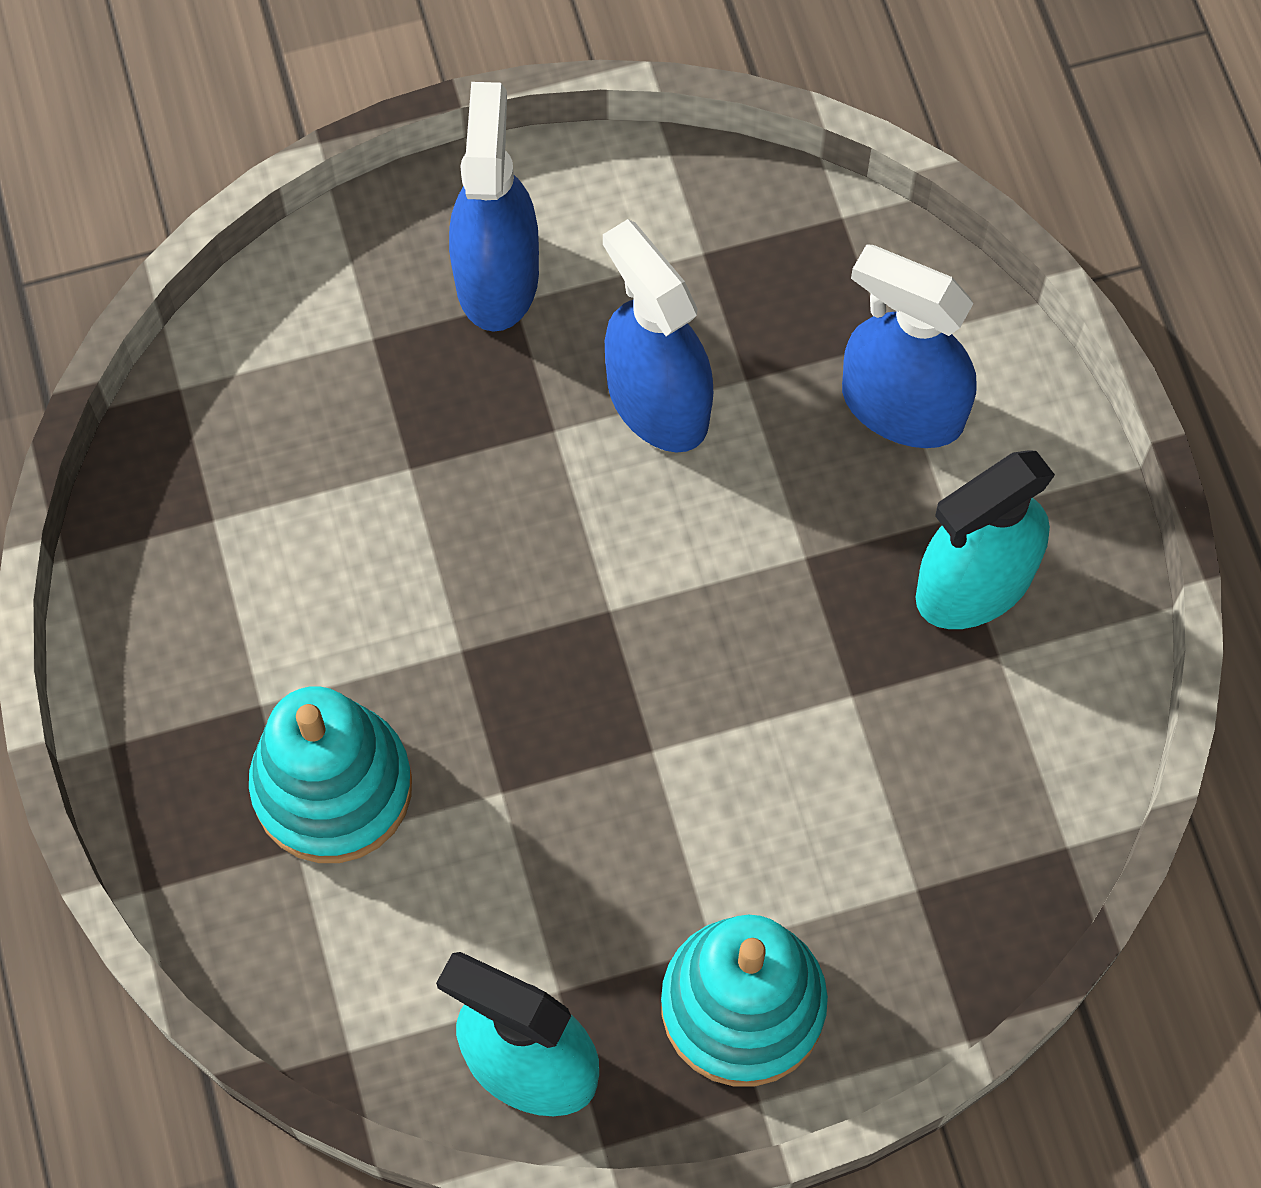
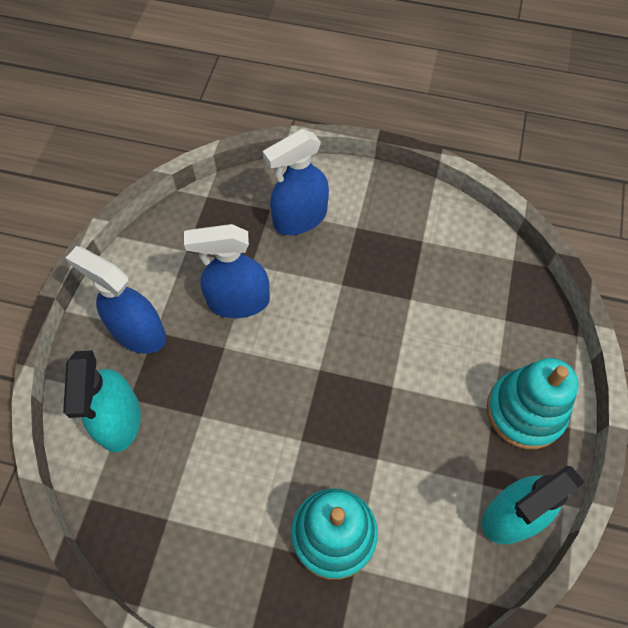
camera: 60 degrees left, 5 degrees down
turquoise spray bottle [916,450,1055,629] -> turquoise spray bottle moved to [63,350,141,452]

